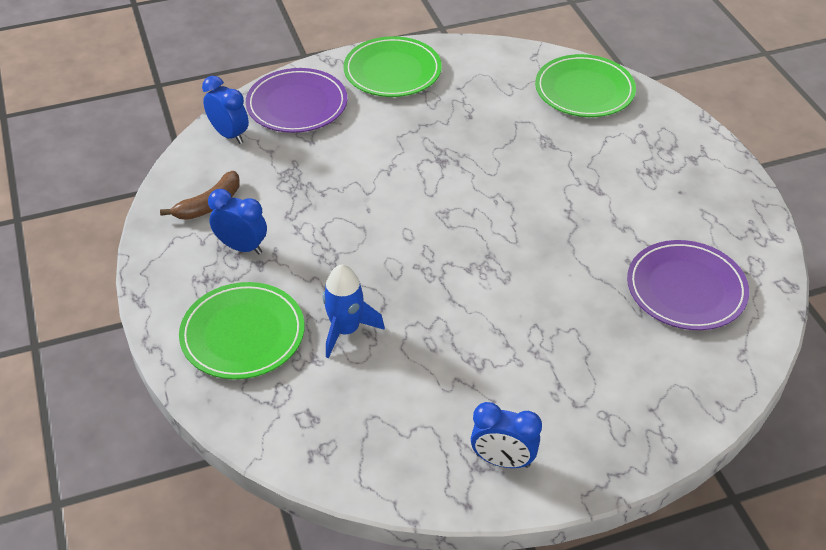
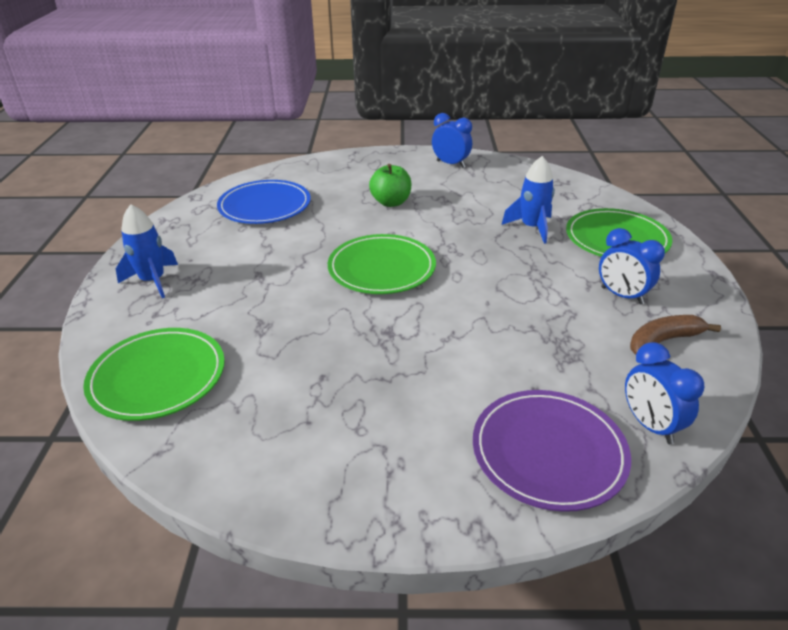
camera: 160 degrees left, 10 degrees down
green plate [343,36,442,97] -> green plate moved to [328,234,436,294]
purple plate [627,240,749,330] -> blue plate [217,180,311,224]
none -> blue rocket [116,204,178,298]
none -> green apple [369,164,412,207]

